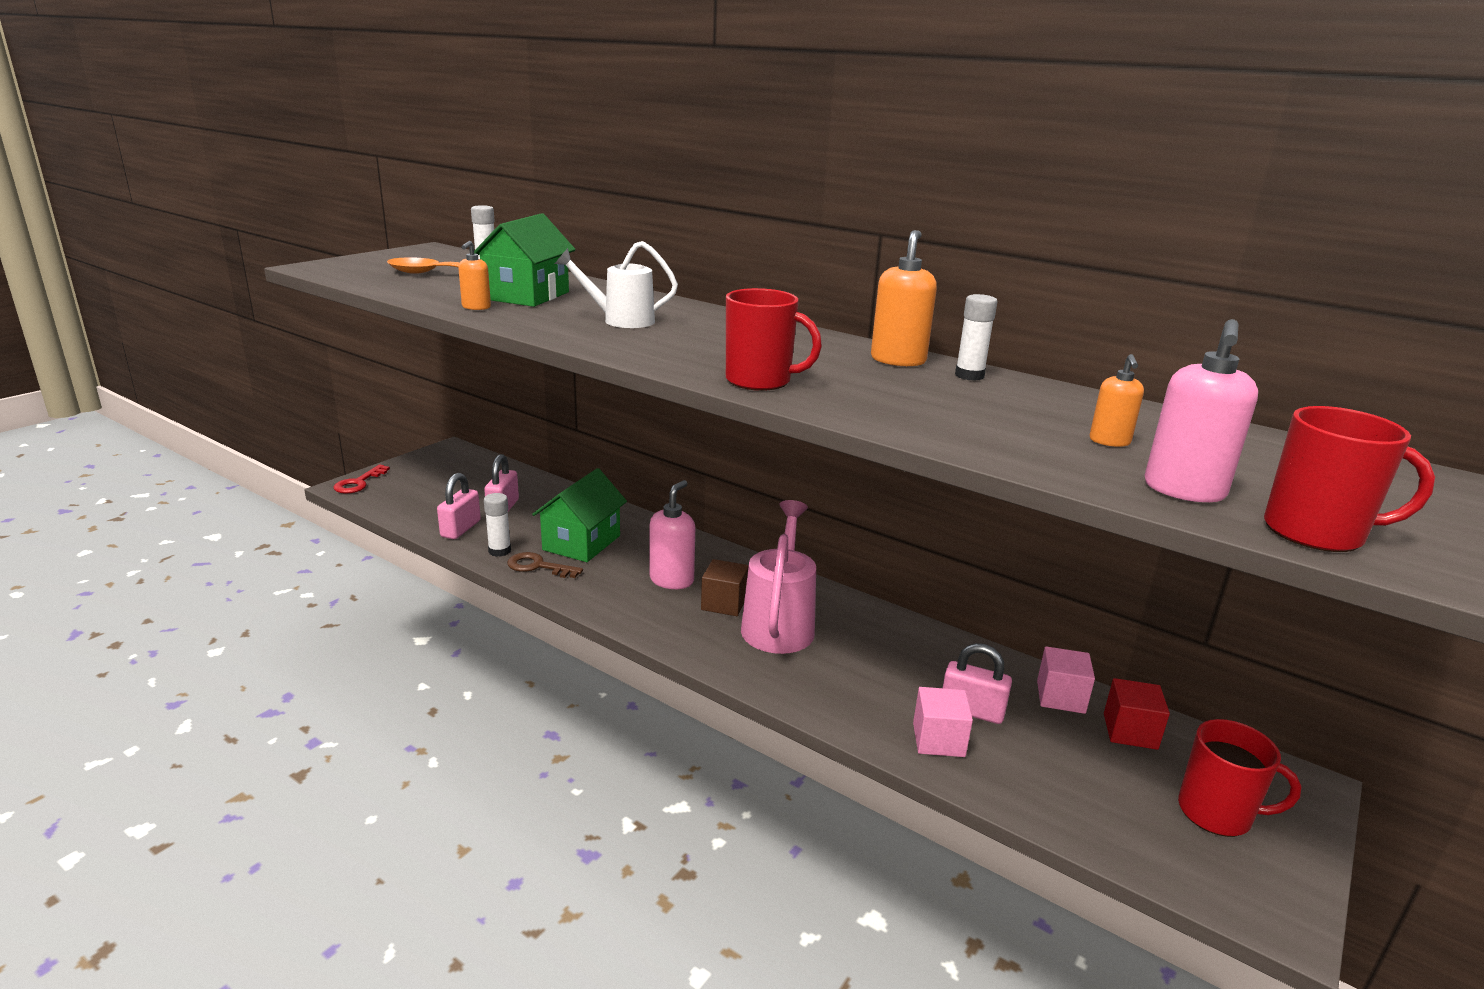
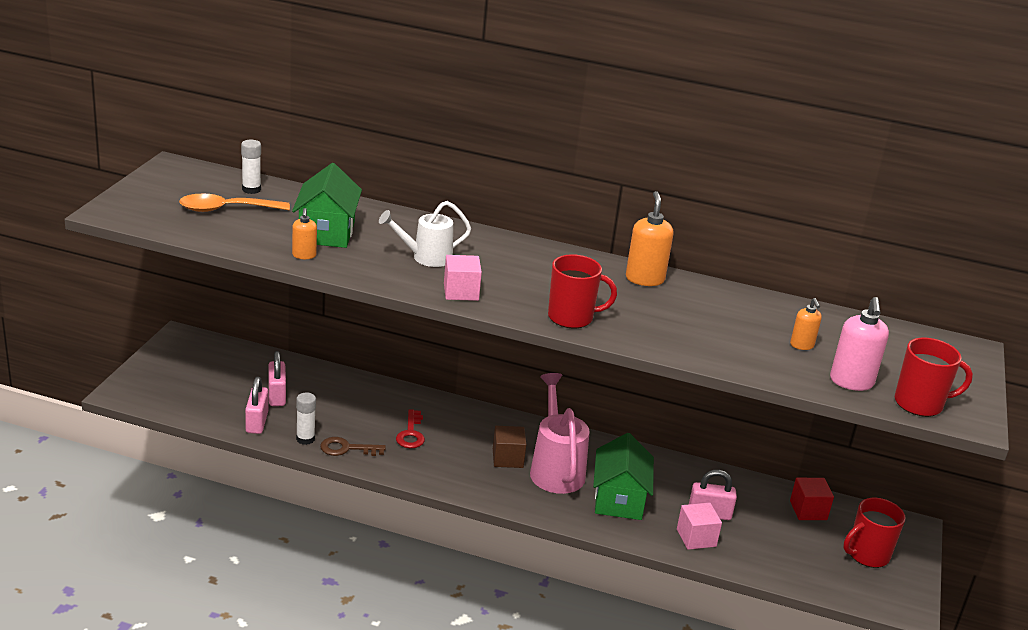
camera: 20 degrees left, 5 degrees up
red key [334,464,390,494] -> red key moved to [396,409,425,448]
green house [532,468,627,562] -> green house moved to [593,433,654,520]
pink soap dispenser [650,480,695,589] -> none
white glue stick [955,294,997,381] -> none
pink cube [1037,646,1095,714] -> pink cube moved to [444,255,482,301]
red mug [1178,719,1301,837] -> red mug turned 150 degrees clockwise [843,498,905,568]

